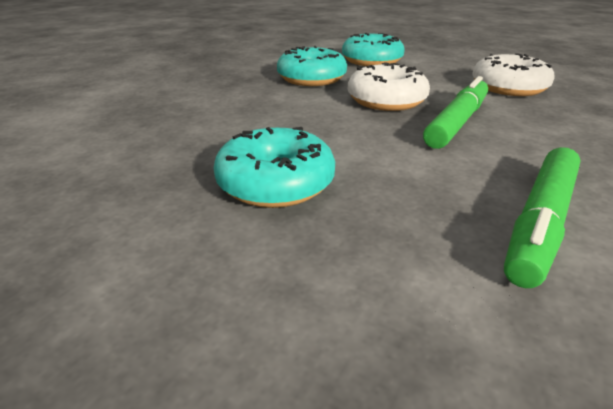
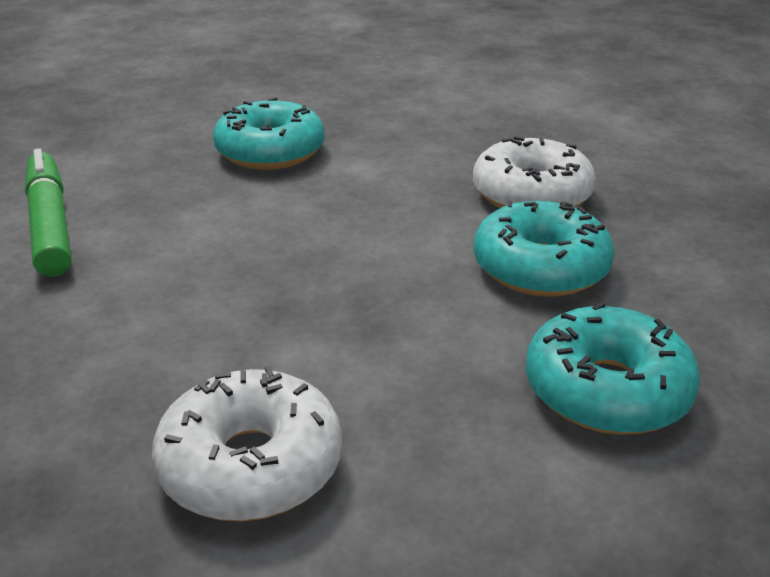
camera: 125 degrees right, 0 degrees up
white donut [348,62,430,111] -> white donut moved to [473,136,596,208]
green marker [423,76,488,149] -> none

